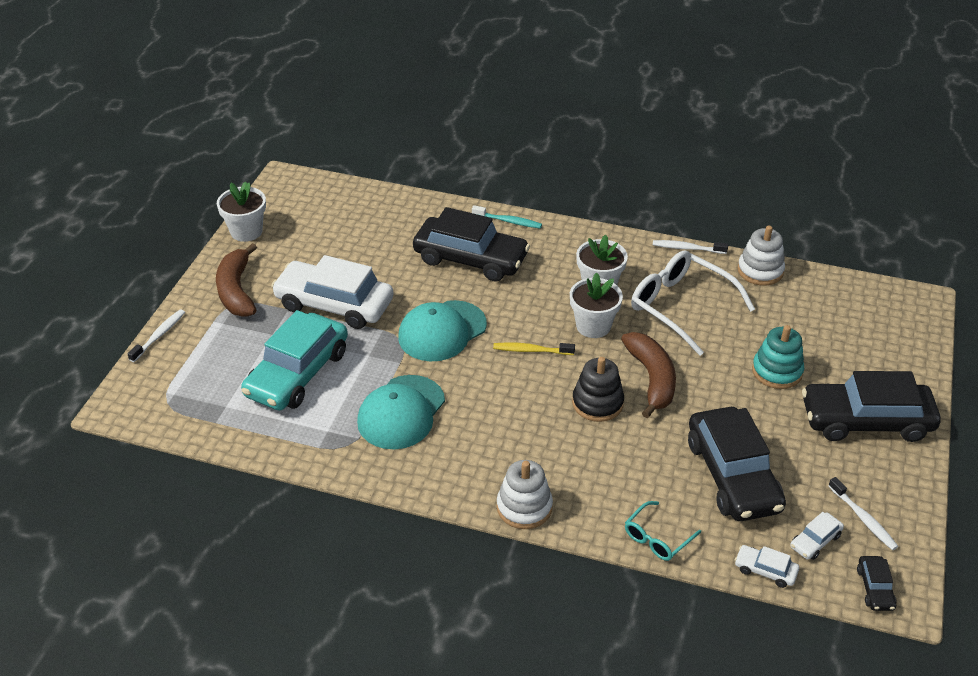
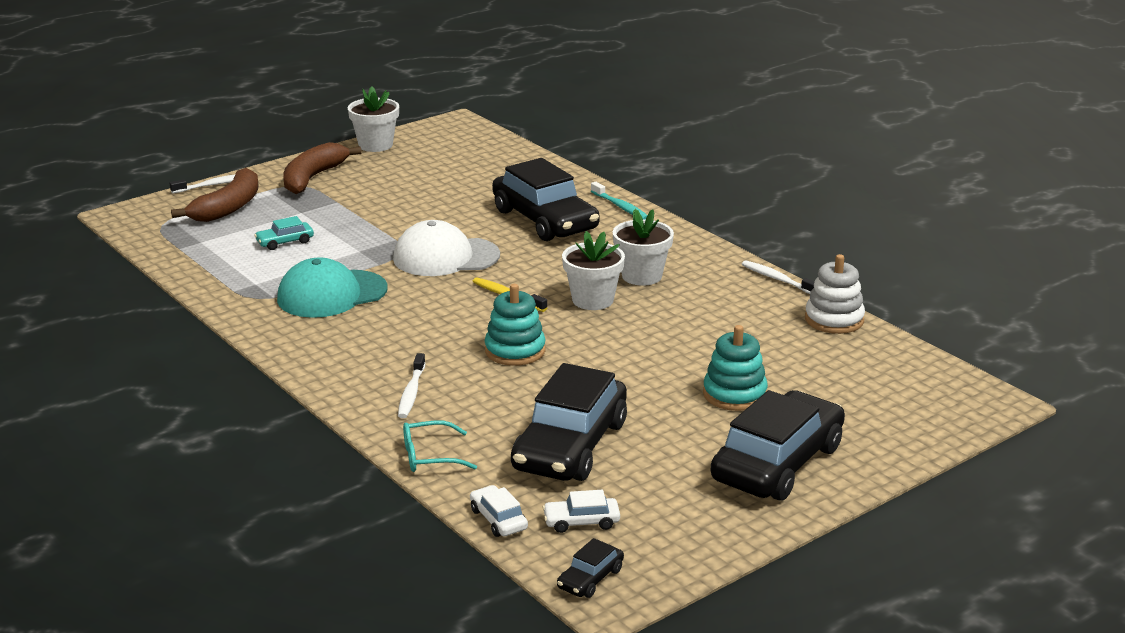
camera: 35 degrees right, 15 degrees down
turquoise car [241,310,348,411] -> turquoise car [254,216,314,250], size x0.42
white car [271,255,393,329] -> none
turquoise cap [398,300,487,361] -> white cap [393,220,500,276]
white stacking toy [497,460,553,529] -> none
black stacking toy [572,357,624,422] -> turquoise stacking toy [485,284,546,366]
brown banana [621,332,676,418] -> brown banana moved to [171,168,258,222]
white glasses [631,250,755,356] -> none
black car [802,371,941,442] -> black car turned 90 degrees clockwise [711,390,845,501]
white toothbrush [828,477,898,550] -> white toothbrush moved to [398,353,425,418]

